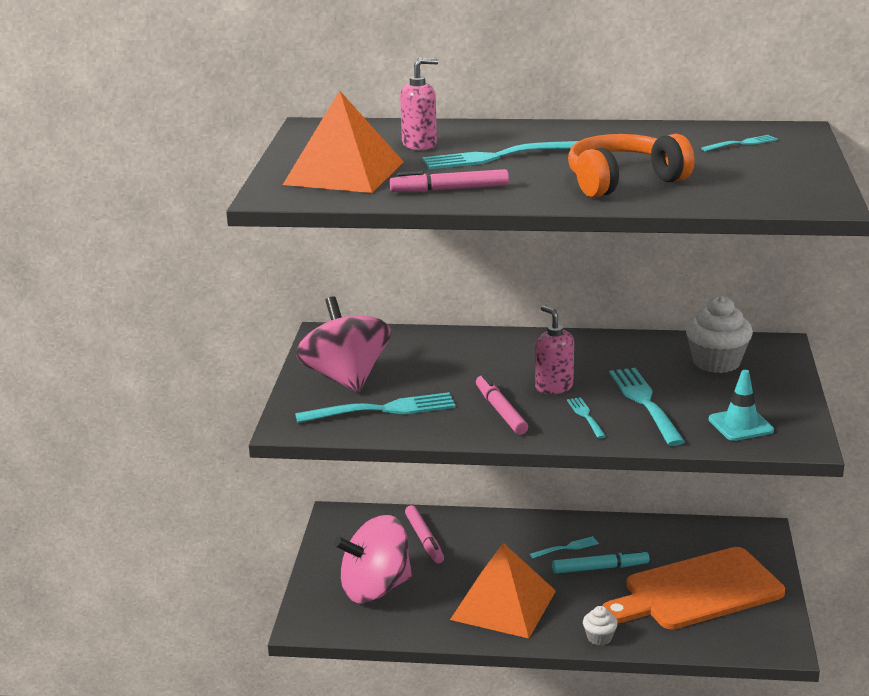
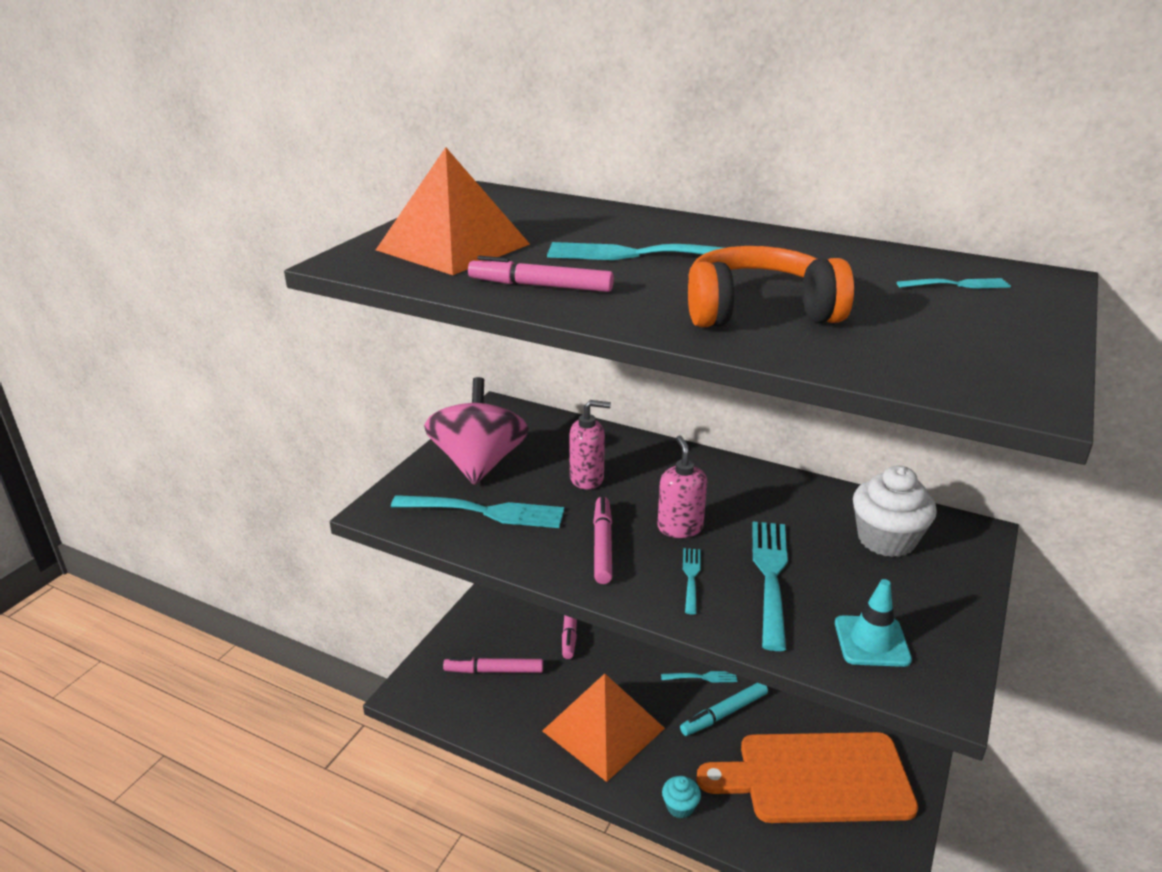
camera: 20 degrees right, 5 degrees up
pink spinning top [334,515,412,603] -> pink marker [443,657,543,673]
pink soap dispenser [400,58,439,150] -> pink soap dispenser moved to [569,400,611,489]
turquoise marker [552,549,649,574] -> turquoise marker turned 135 degrees clockwise [680,683,768,736]
white cupcake [583,606,618,646] -> turquoise cupcake [662,776,701,818]

